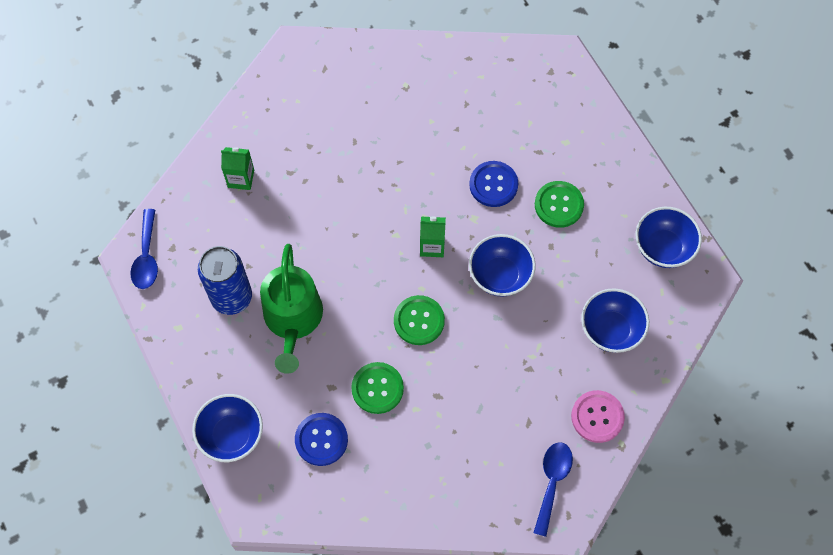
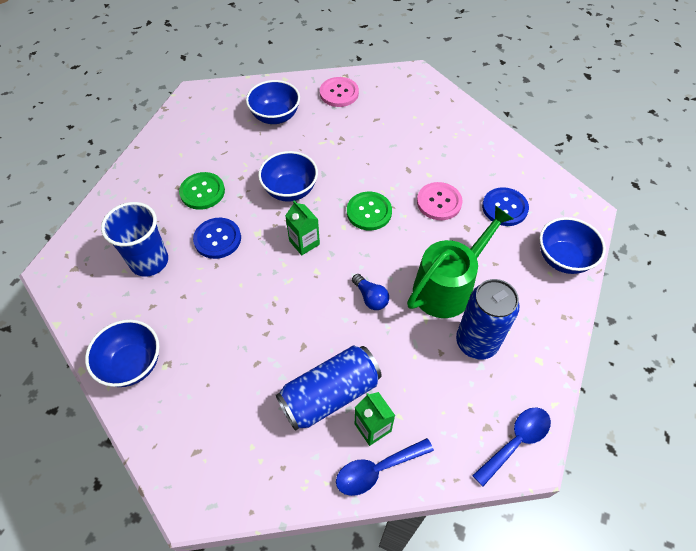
camera: 130 degrees left, 10 degrees down
green button [351,362,404,414] -> pink button [417,182,462,220]
blue spoon [533,442,573,537] -> blue spoon moved to [336,438,434,496]
blue bowl [636,207,702,268] -> blue bowl moved to [85,319,159,387]
none -> blue cup [101,202,168,277]
none -> blue can [276,346,382,431]
none -> blue light bulb [352,274,389,310]

